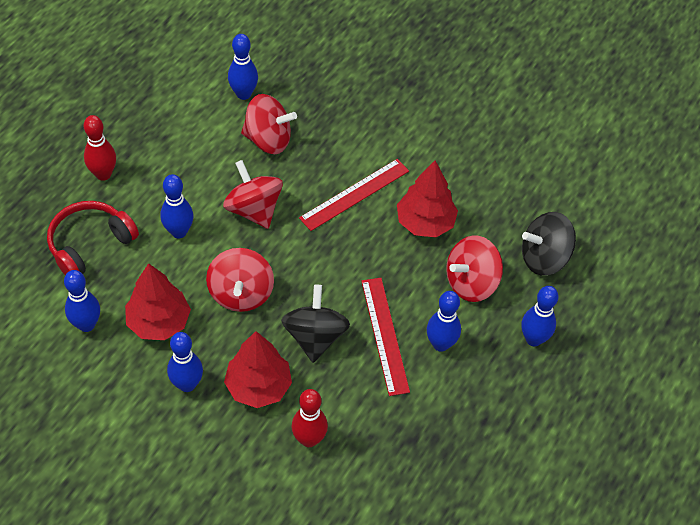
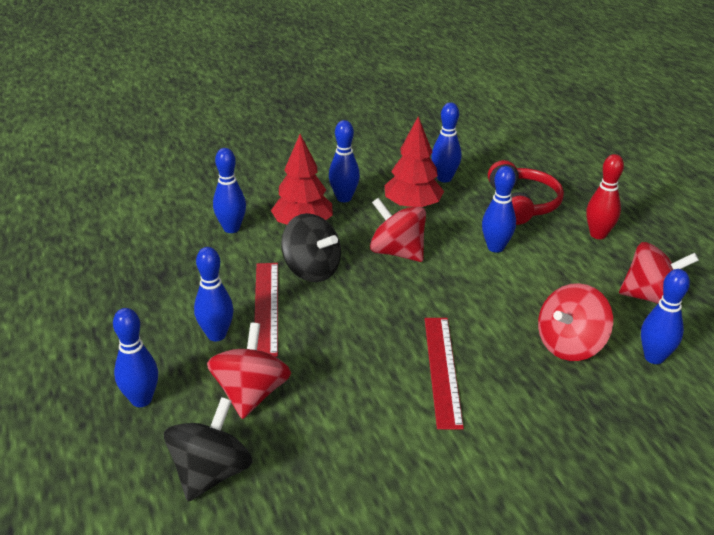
camera: 130 degrees right, 20 degrees down
red spinning top [223,160,283,229] -> red spinning top moved to [619,242,699,304]
red bowling pin [291,389,328,447] -> blue bowling pin [213,148,246,233]
red ruler [361,278,410,396] -> red ruler turned 60 degrees clockwise [254,263,278,357]
red tree [397,161,458,237] -> none

